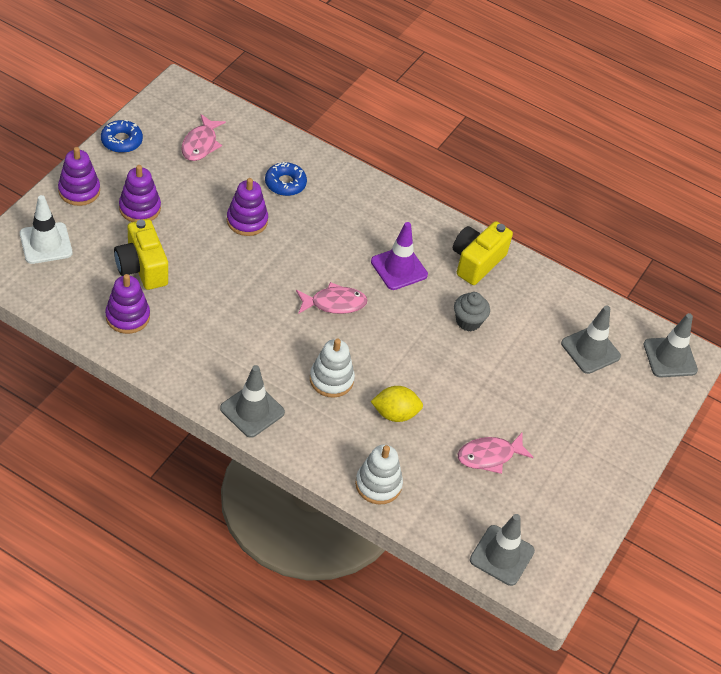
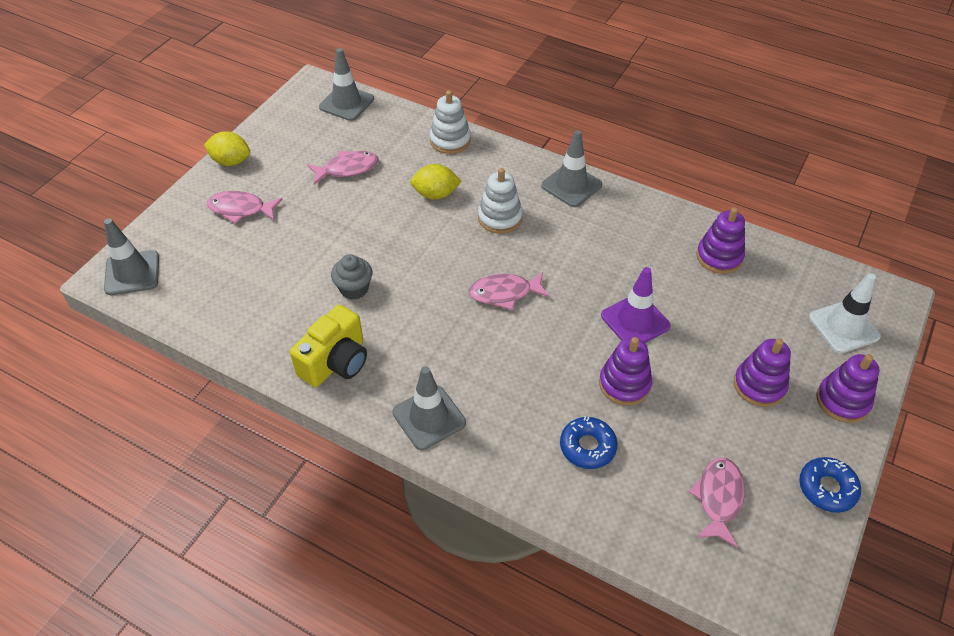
camera: 175 degrees left, 0 degrees up
yellow camera [114,219,168,290] -> none
purple traffic cone [371,222,428,290] -> purple traffic cone moved to [601,267,671,343]
grey traffic cone [561,305,621,374] -> grey traffic cone moved to [392,366,466,450]
none -> yellow lemon [204,131,250,166]
none -> pink fish [207,191,283,224]

